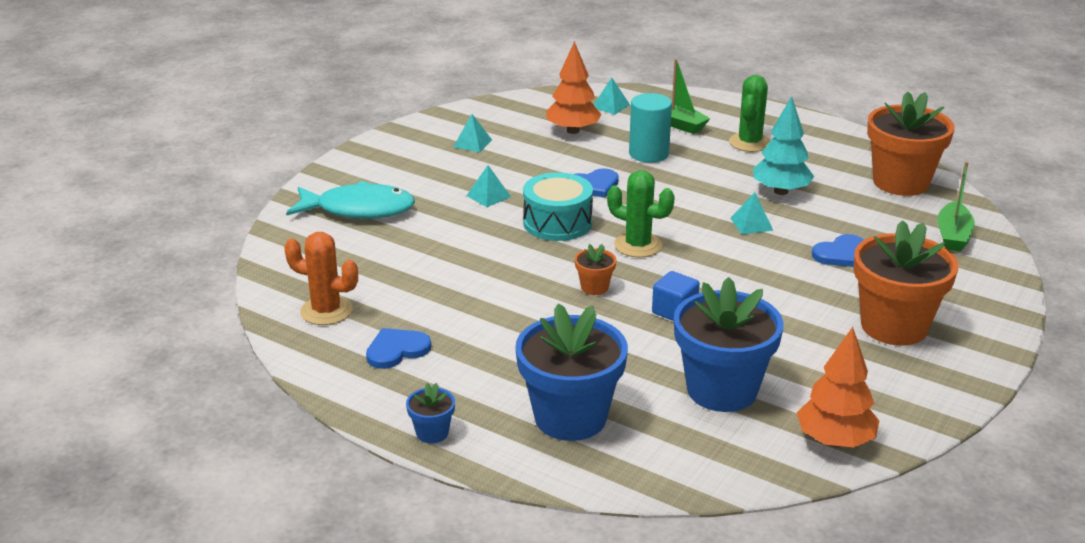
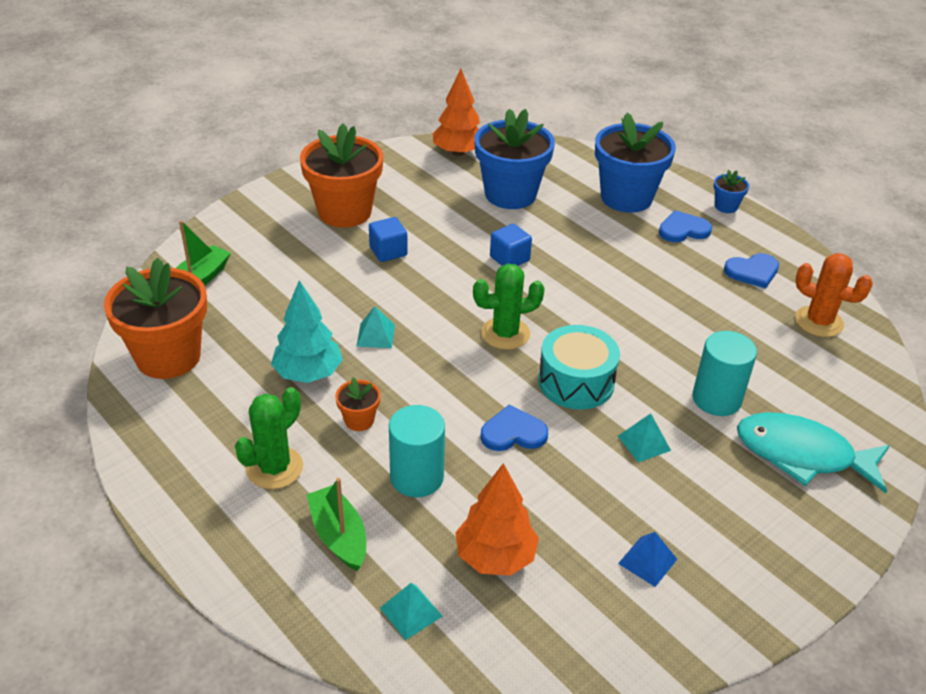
camera: 165 degrees left, 10 degrees up
turquoise pyramid [453,114,492,152] -> blue pyramid [618,532,677,587]
orange flower pot [575,244,616,295] -> orange flower pot moved to [335,378,381,431]
green cactus [607,170,675,258] -> green cactus turned 60 degrees counterclockwise [473,264,545,350]
blue heart [812,234,863,267] -> blue heart moved to [659,210,712,242]
none -> blue cube [369,217,408,262]
none -> turquoise cylinder [692,331,757,416]

